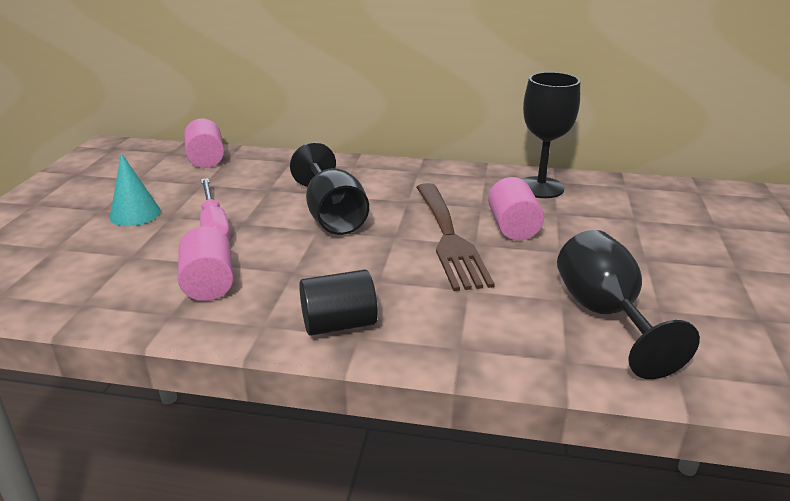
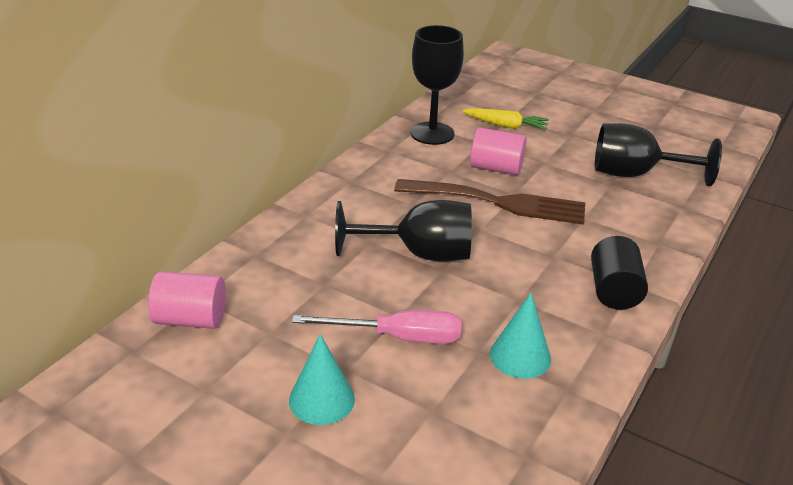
camera: 70 degrees left, 5 degrees up
pink cylinder [178,226,234,301] -> turquoise cone [490,293,551,379]
none -> yellow carrot [462,108,549,130]

